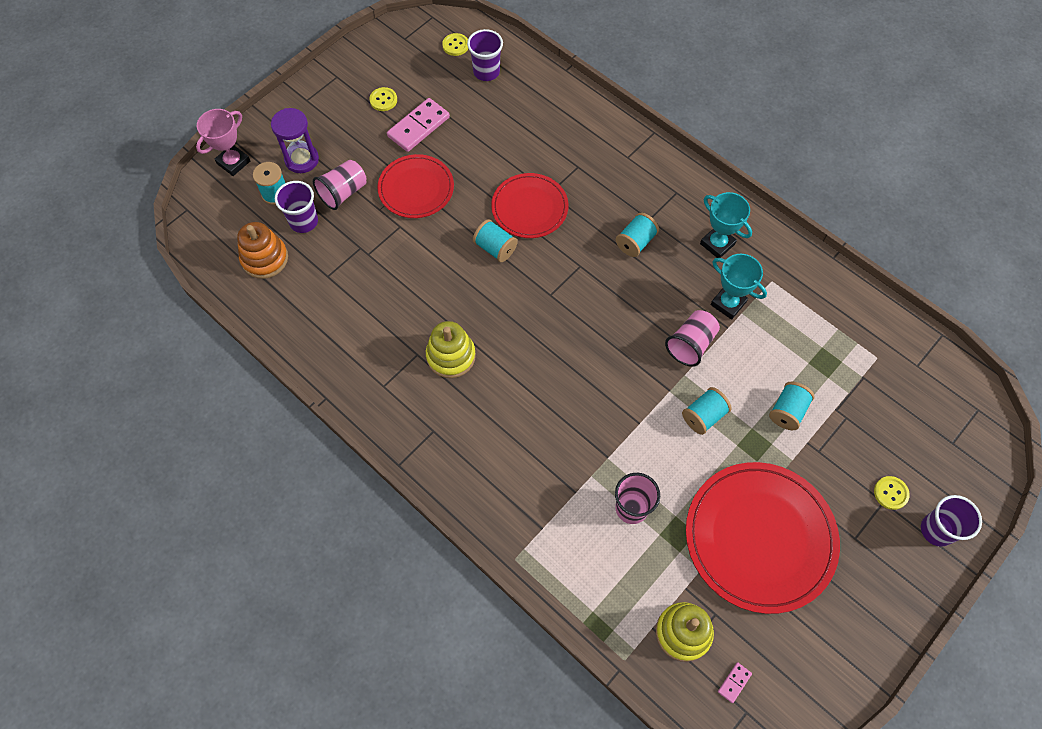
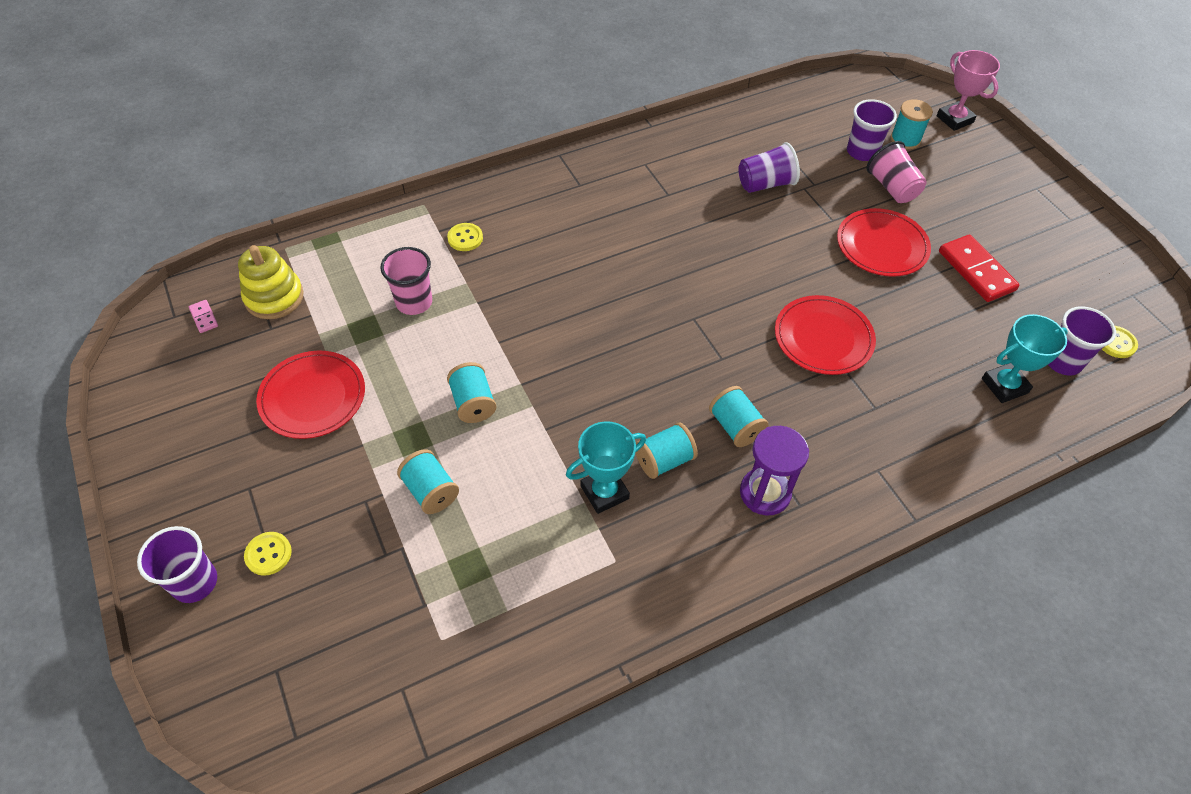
camera: 110 degrees right, 10 degrees down
orange stacking toy [237,222,288,279] -> none
purple hourglass [271,108,319,173] -> purple hourglass moved to [740,426,809,515]
yellow button [370,87,397,111] -> yellow button moved to [447,223,483,251]
pink domino [387,98,450,152] -> red domino [939,234,1020,302]
yellow stacking toy [426,321,476,378] -> none
turquoise spool [473,219,518,262] -> turquoise spool moved to [635,422,698,479]
pink cup [665,310,720,367] -> none
red plate [686,462,840,614] -> red plate [256,351,365,439], size x0.60
turquoise trophy [700,192,752,258] -> turquoise trophy moved to [982,314,1068,403]
none -> purple cup [738,142,800,193]

